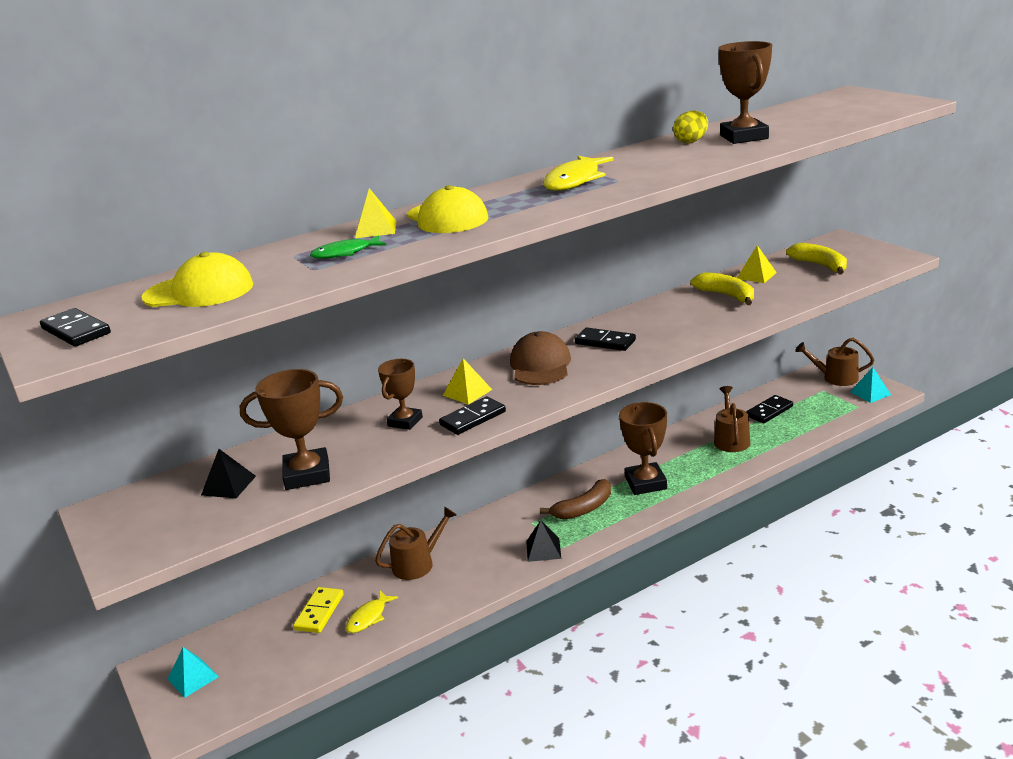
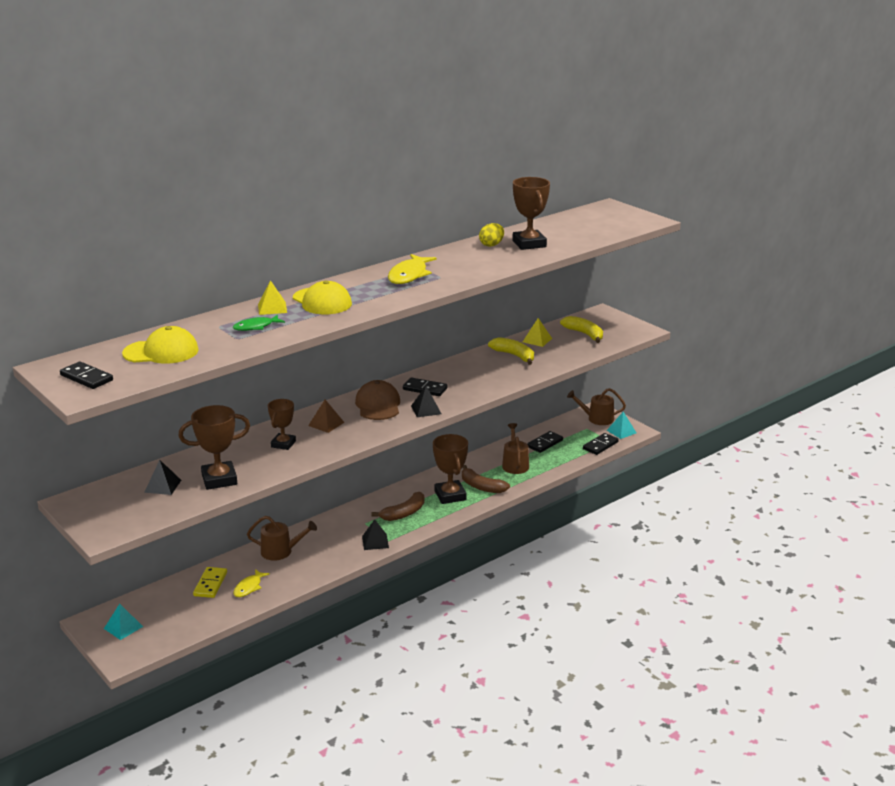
camera: 10 degrees left, 0 degrees up
brown watering can [375,506,457,580] -> brown watering can turned 45 degrees clockwise [247,516,317,561]
black domino [439,396,506,435] -> black domino moved to [583,433,619,455]
yellow pyramid [443,358,492,405] -> brown pyramid [308,400,345,433]
none -> black pyramid [411,386,441,417]
none -> brown banana [462,465,510,493]

